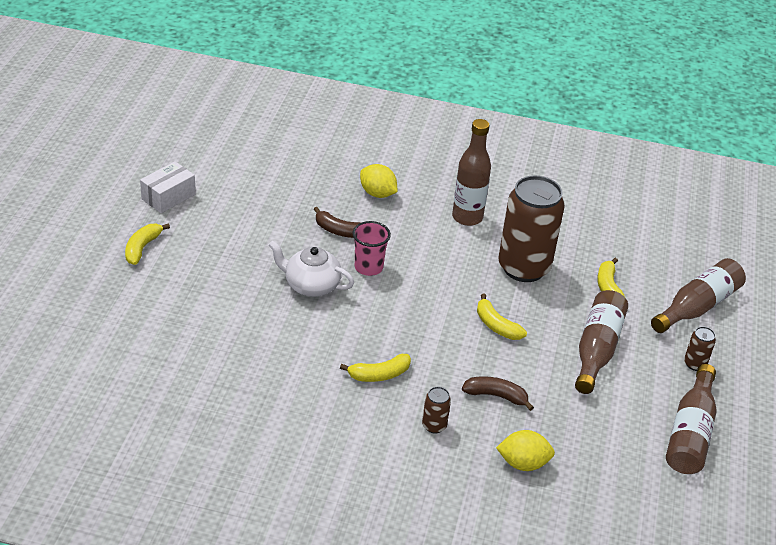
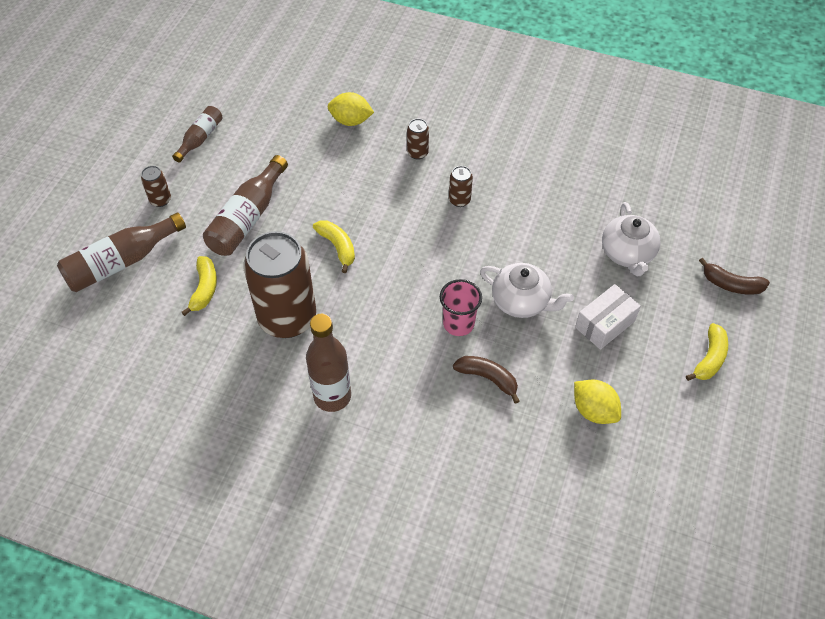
camera: 170 degrees left, 15 degrees up
white box [140,161,196,213] -> white box moved to [575,284,641,350]
yellow banana [340,354,411,382] -> brown can [449,166,473,207]
yellow lemon [360,164,398,198] -> yellow lemon moved to [574,380,621,424]
brown banana [462,376,534,411] -> brown banana moved to [699,258,770,294]
brown bottle [666,364,717,474] -> brown bottle [172,106,223,163], size x0.60
none -> white teapot [602,202,661,276]

